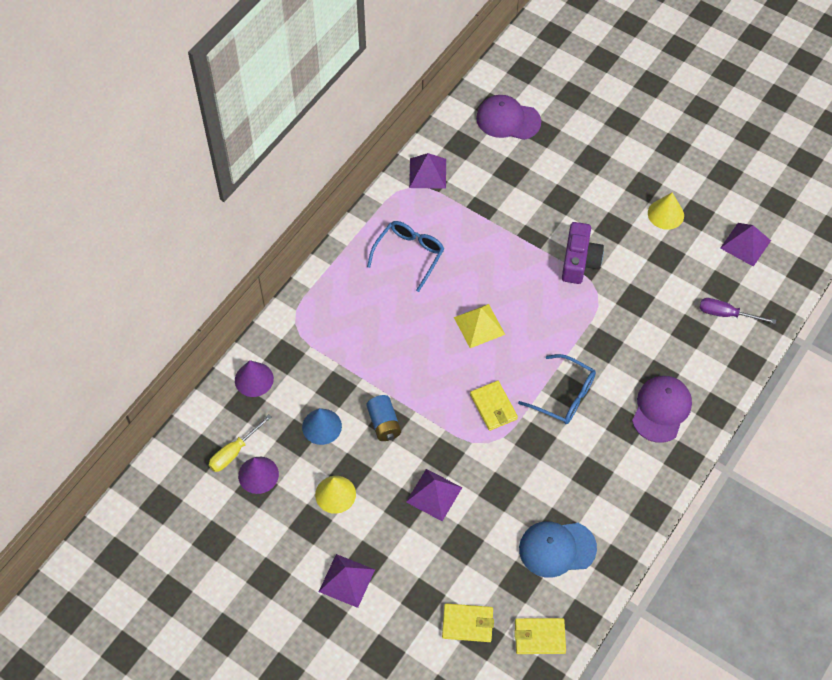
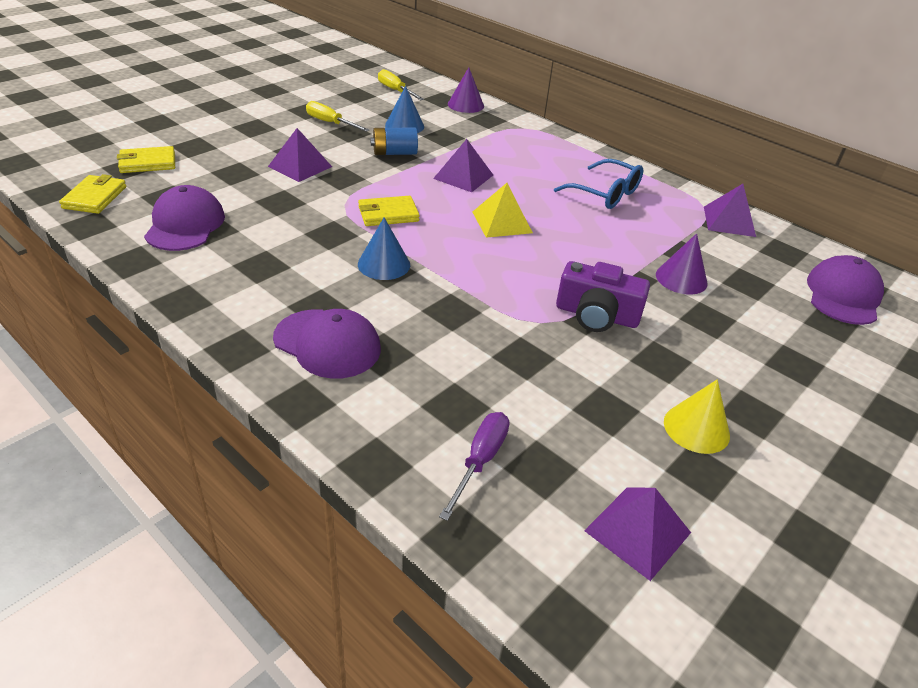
camera: 95 degrees right, 20 degrees down
purple cone [238,457,279,494] -> purple cone moved to [656,233,708,295]
yellow cone [315,476,356,514] -> yellow screwdriver [306,101,369,132]
purple pyramid [319,554,375,608] -> purple pyramid moved to [433,139,493,192]
yellow wallet [442,603,494,642] -> yellow wallet turned 60 degrees clockwise [117,146,175,173]
blue glasses [518,354,596,424] -> blue cone [358,218,410,280]
blue cap [519,521,597,578] -> purple cap [144,185,225,251]

